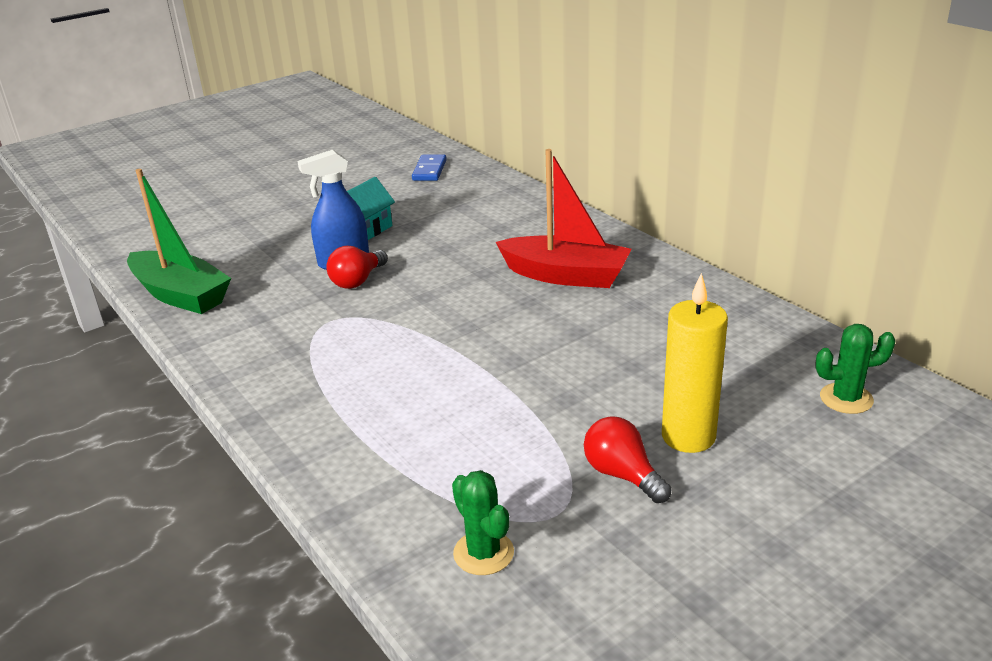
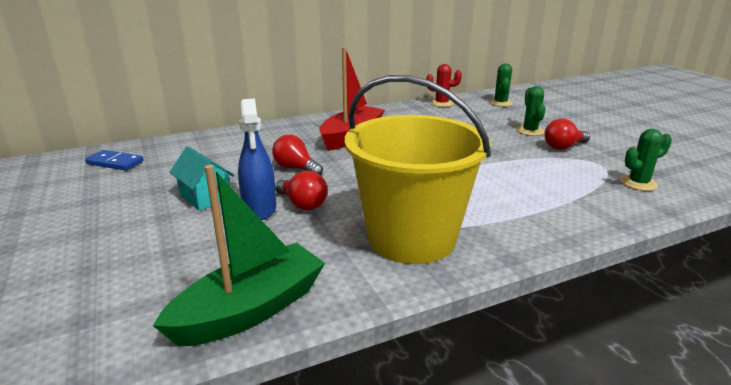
camera: 80 degrees left, 5 degrees down
yellow candle [662,273,728,453] -> green cactus [516,86,546,136]
none -> red light bulb [272,134,323,175]
none -> yellow bucket [345,75,491,264]
none -> red cactus [426,64,462,107]

